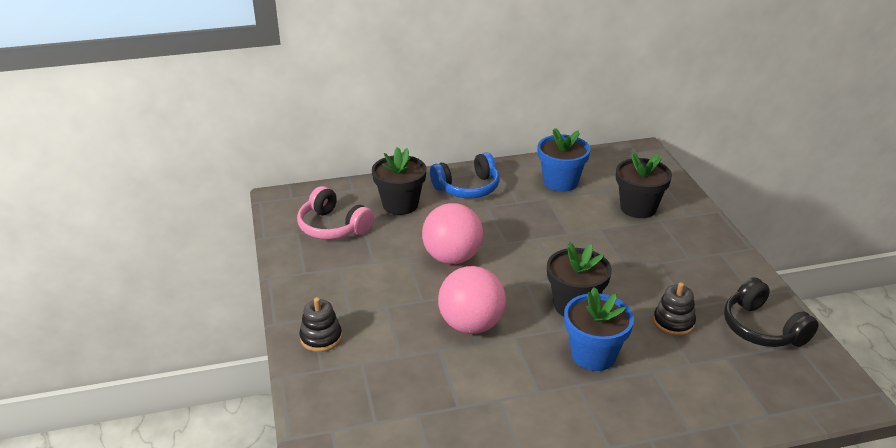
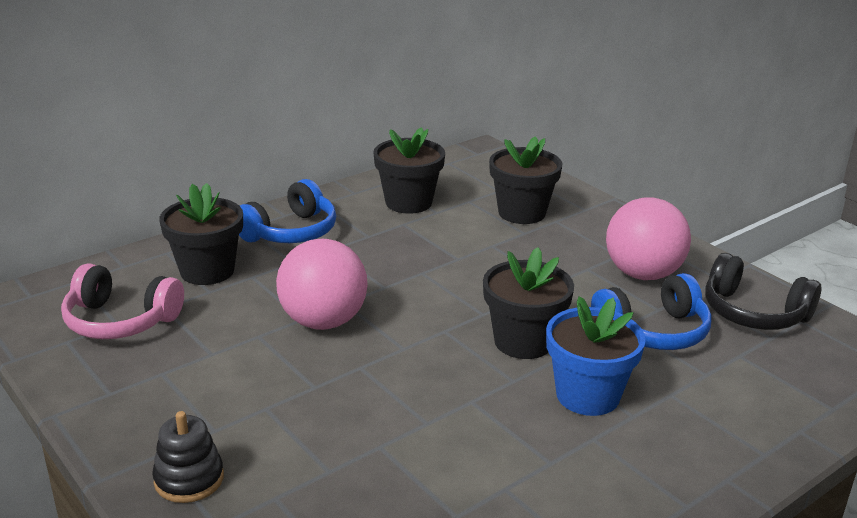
camera: 25 degrees left, 5 degrees down
pink ball [438,266,506,334] -> pink ball moved to [606,197,691,280]
blue flower pot [538,128,590,192] -> black flower pot [374,127,445,214]
black stacking toy [653,282,696,336] -> blue headphones [591,273,712,350]

